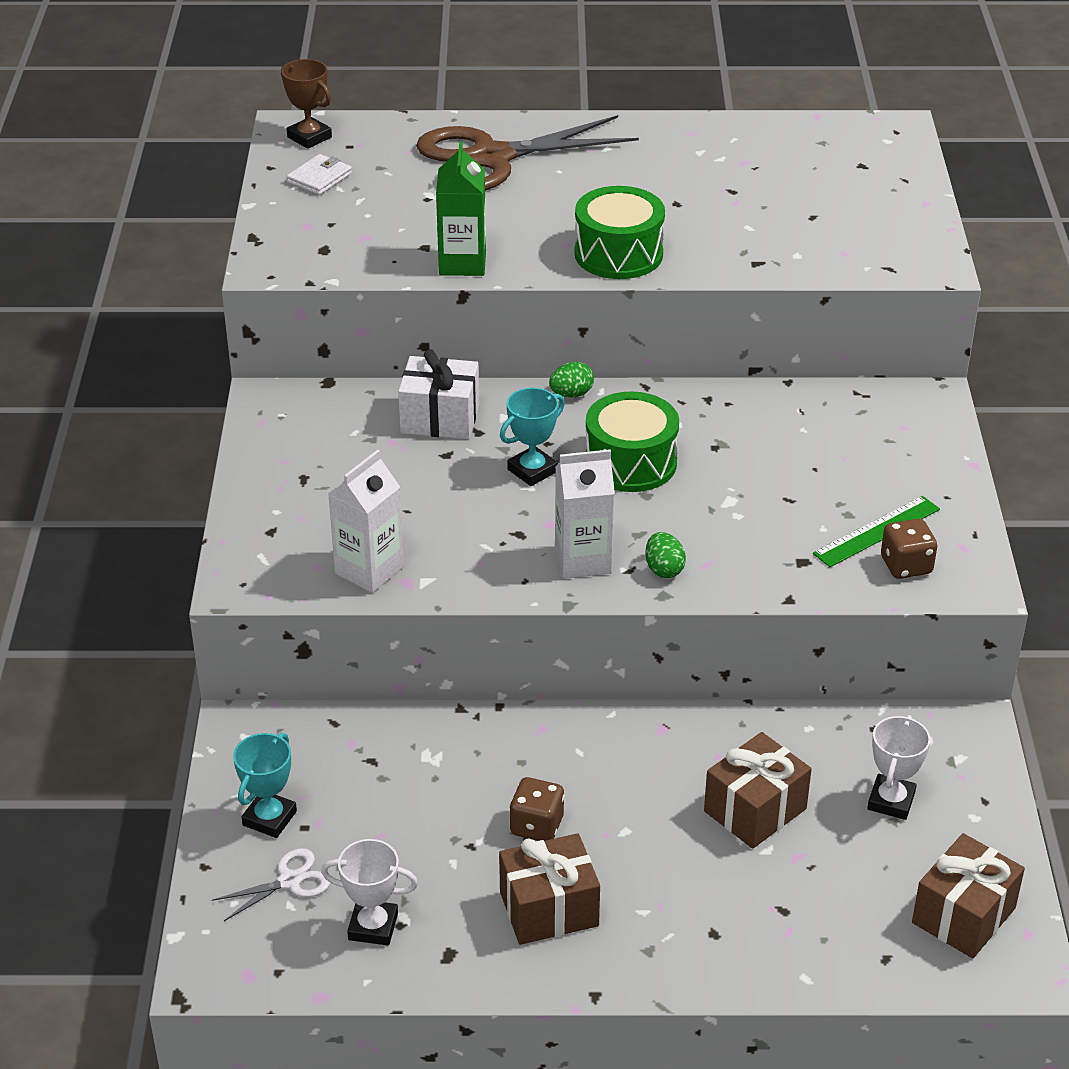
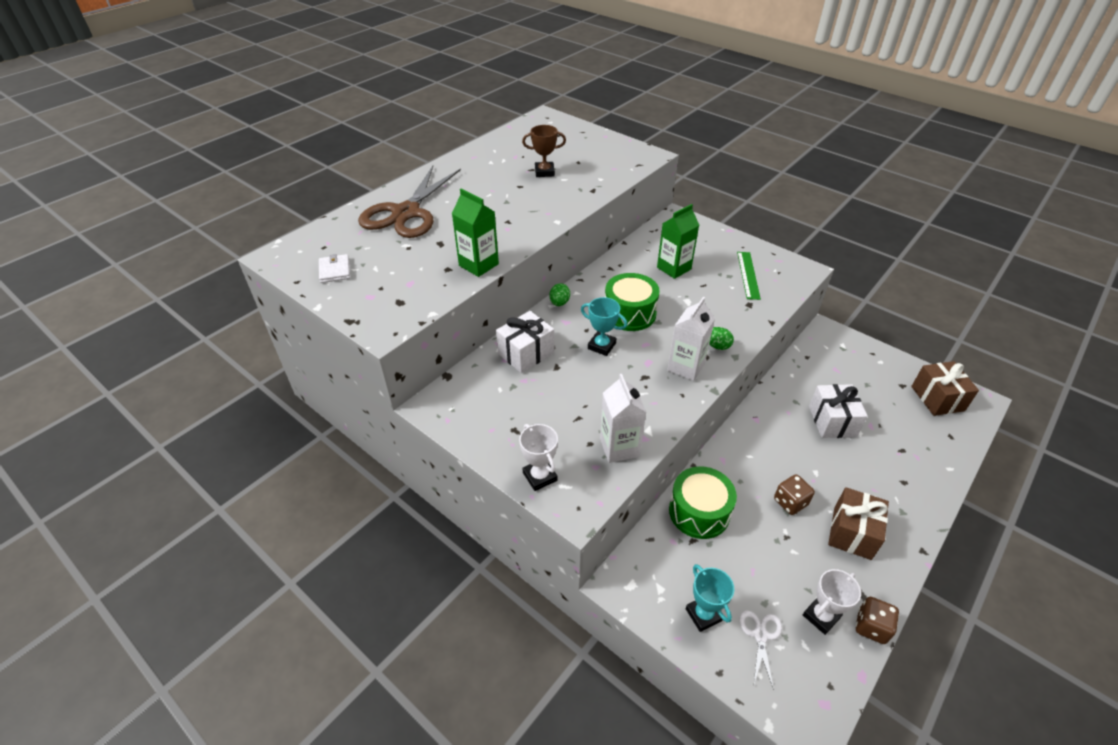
camera: 50 degrees left, 5 degrees up
brown trophy [281,59,332,149] -> brown trophy moved to [522,125,566,177]
turquoise trophy [500,388,565,486] -> turquoise trophy turned 60 degrees counterclockwise [581,297,627,356]
green drum [575,186,665,279] -> green drum moved to [669,466,737,539]
brown gift [704,732,812,849] -> white gift [809,384,868,438]
white trophy [867,715,931,820] -> white trophy moved to [519,424,558,491]
brown dice [881,519,937,579] -> brown dice moved to [855,597,899,644]
none -> green carton [657,204,699,279]

